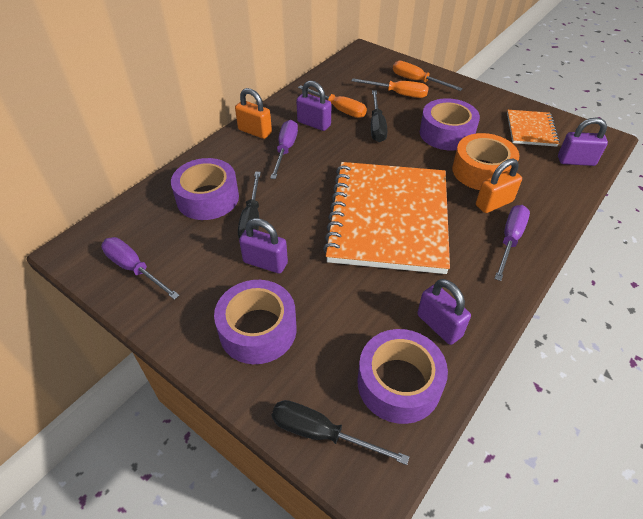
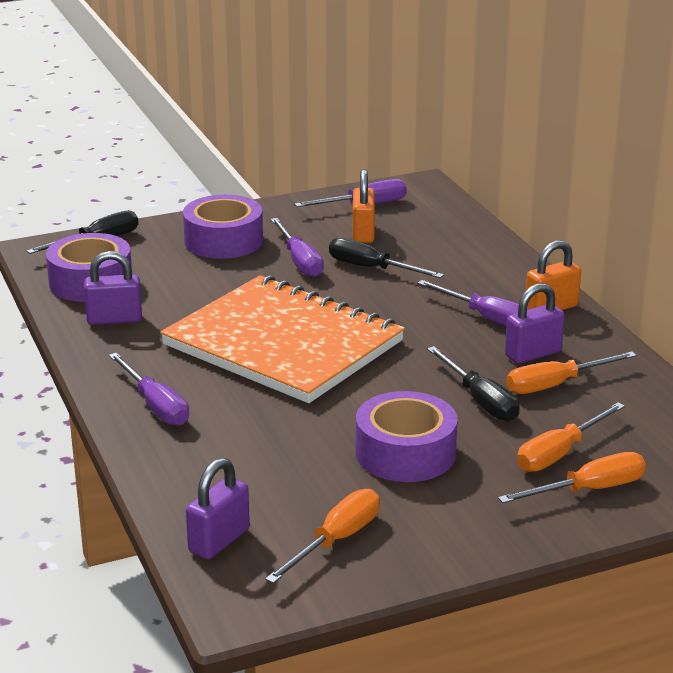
camera: 120 degrees right, 20 degrees down
purple tape [171,158,239,220] -> none
purple padlock [239,218,288,274] -> purple screwdriver [271,218,324,277]
black screwdriver [371,91,387,142] -> black screwdriver turned 150 degrees counterclockwise [427,346,520,421]
orange tape [452,133,519,190] -> none
orange padlock [476,159,522,213] -> orange padlock moved to [353,169,375,243]
orange notebook [507,110,560,147] -> orange screwdriver [265,489,380,584]

